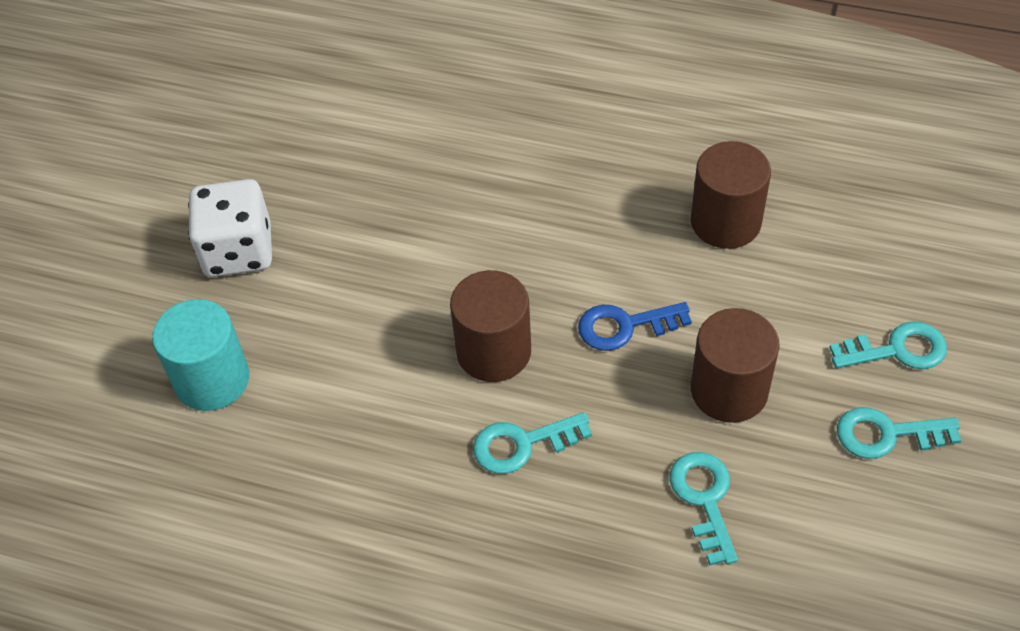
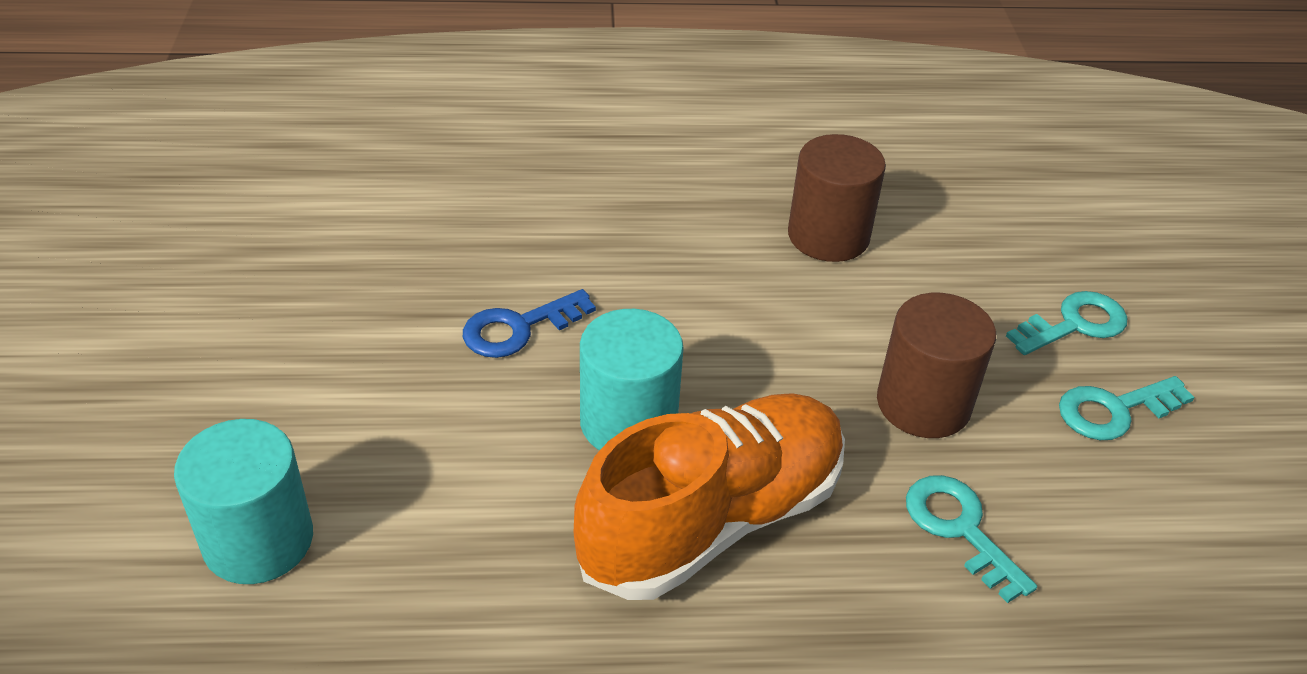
camera: 25 degrees left, 10 degrees down
white dice [188,179,272,277] -> none
brown cylinder [450,270,531,382] -> turquoise cylinder [580,309,684,450]
turquoise key [473,412,592,474] -> orange shoe [574,393,845,600]
blue key [578,302,692,351] -> blue key moved to [463,289,596,358]

